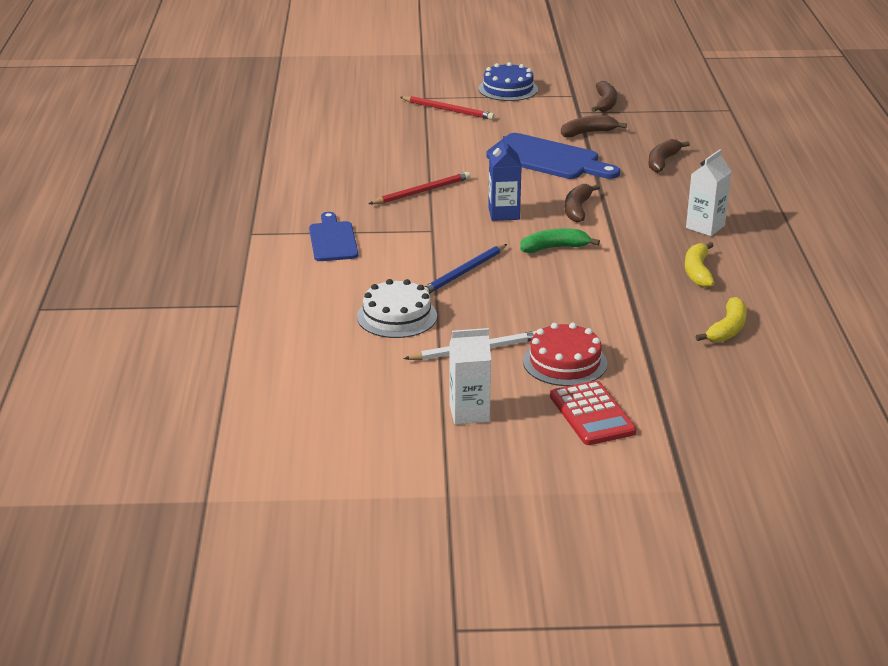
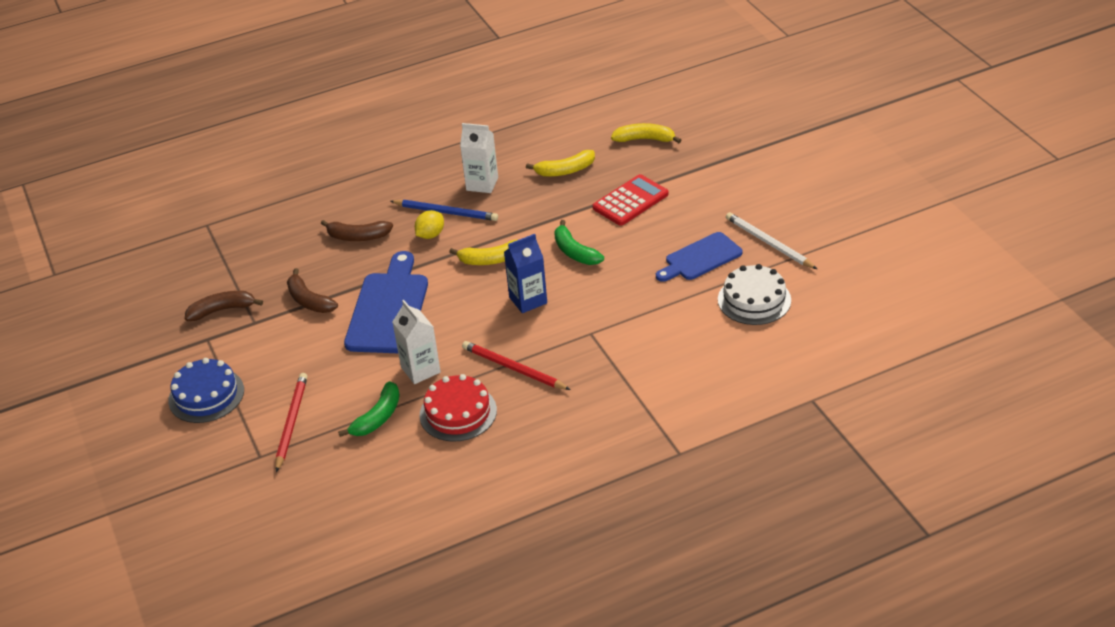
camera: 110 degrees left, 10 degrees up
blue cutting board [309,212,358,261] -> blue cutting board moved to [656,232,743,282]
blue pencil [424,244,507,294] -> blue pencil moved to [390,200,498,221]
white carton [449,328,491,425] -> white carton moved to [392,300,441,384]
red cake [523,323,608,386] -> red cake moved to [420,374,497,442]
red calculator [550,380,637,445] -> red calculator moved to [592,174,669,226]
brown banana [565,184,600,223] -> yellow banana [449,240,517,265]
none -> green banana [338,381,400,437]
none -> yellow lemon [415,210,444,239]

